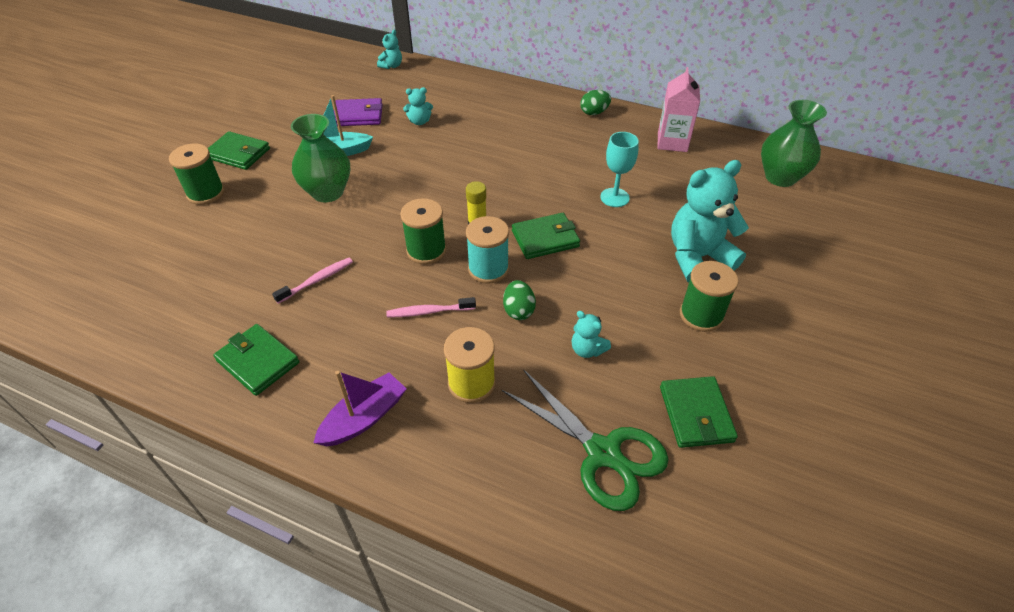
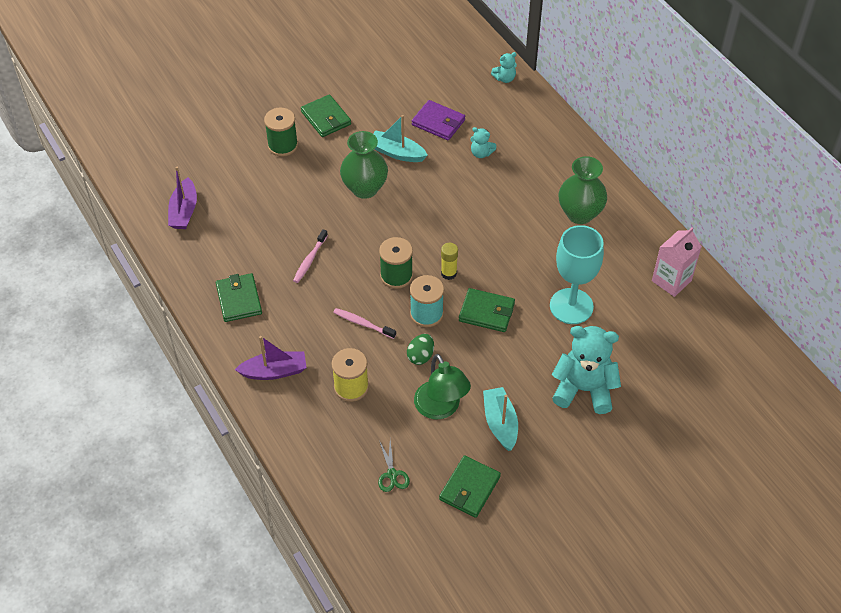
camera: 35 degrees right, 5 degrees up
pink toothbrush [272,258,353,304] -> pink toothbrush turned 120 degrees clockwise [293,229,328,283]
green scissors [501,369,669,511] -> green scissors [378,440,410,492], size x0.47
turquoise teddy bear [572,311,611,358] -> green lamp [414,354,471,419]
green egg [580,90,611,115] -> none
turquoise goblet [600,132,639,207] -> turquoise goblet [550,225,604,324], size x1.66
green spool [680,261,739,332] -> none
green vase [761,100,827,187] -> green vase moved to [559,156,607,224]
none -> purple boat [168,167,197,229]
none -> turquoise boat [483,387,518,451]

